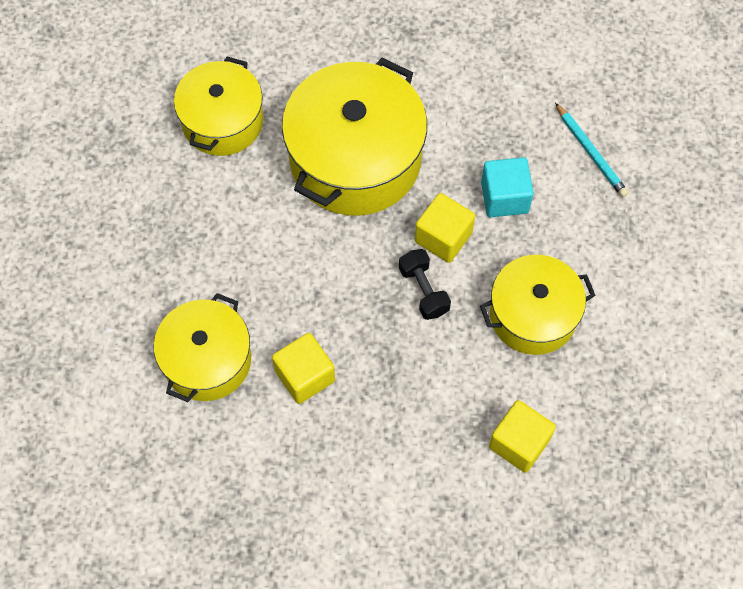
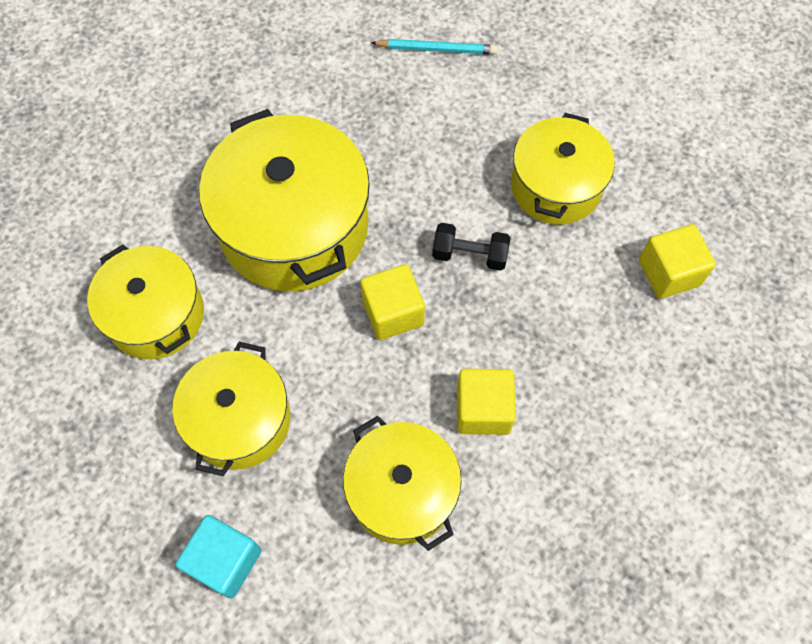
camera: 55 degrees left, 0 degrees up
yellow cube [415,193,475,263] -> yellow cube moved to [360,264,425,340]
turquoise cube [481,157,534,217] -> turquoise cube moved to [175,515,262,598]
none -> yellow pot [172,342,290,476]

